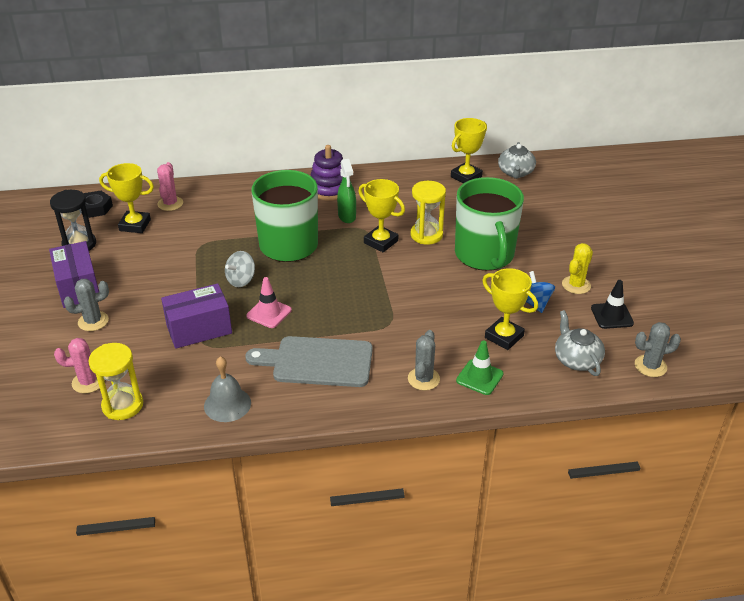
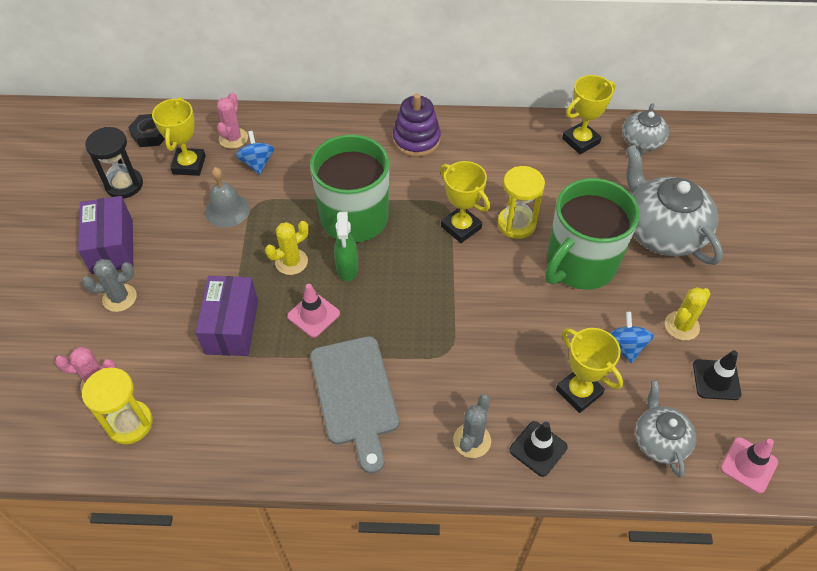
camera: 10 degrees right, 15 degrees up
yellow trophy [99,163,154,233] -> yellow trophy turned 75 degrees clockwise [152,97,206,176]
purple box [161,283,232,349] -> purple box turned 75 degrees counterclockwise [196,276,258,356]
grey bell [204,356,251,422] -> grey bell moved to [205,167,250,228]
grey spinning top [225,251,255,287] -> yellow cactus [265,221,309,275]
grey cutting board [246,336,373,387] -> grey cutting board turned 120 degrees counterclockwise [310,336,399,474]
green spray bottle [337,159,356,223] -> green spray bottle moved to [334,211,359,281]
green mug [455,177,524,271] -> green mug turned 45 degrees clockwise [545,178,640,290]
green traffic cone [456,340,504,395] -> black traffic cone [509,421,567,477]
grey cactus [635,322,681,377] -> pink traffic cone [720,437,778,494]
none -> blue spinning top [236,131,274,175]
none -> grey teapot [626,145,723,265]

